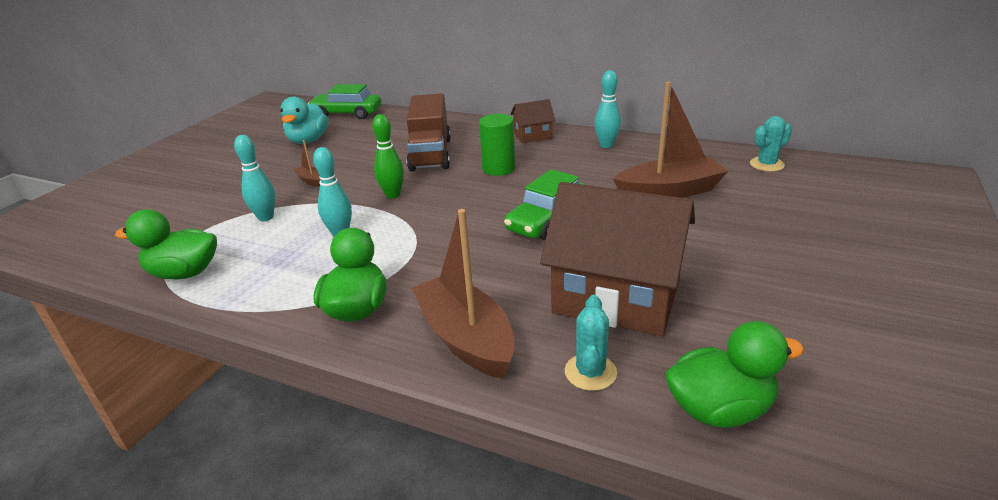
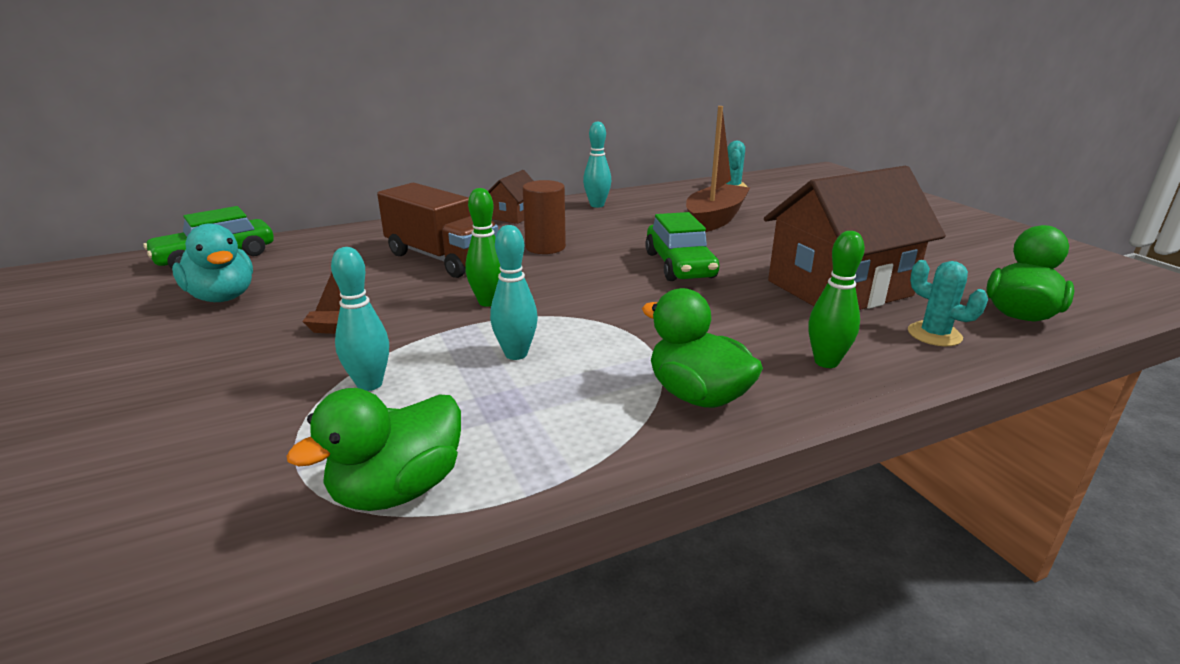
camera: 50 degrees left, 5 degrees down
brown boat [412,209,515,379] -> green bowling pin [808,231,865,368]
green cylinder [479,114,515,176] -> brown cylinder [523,180,566,254]

